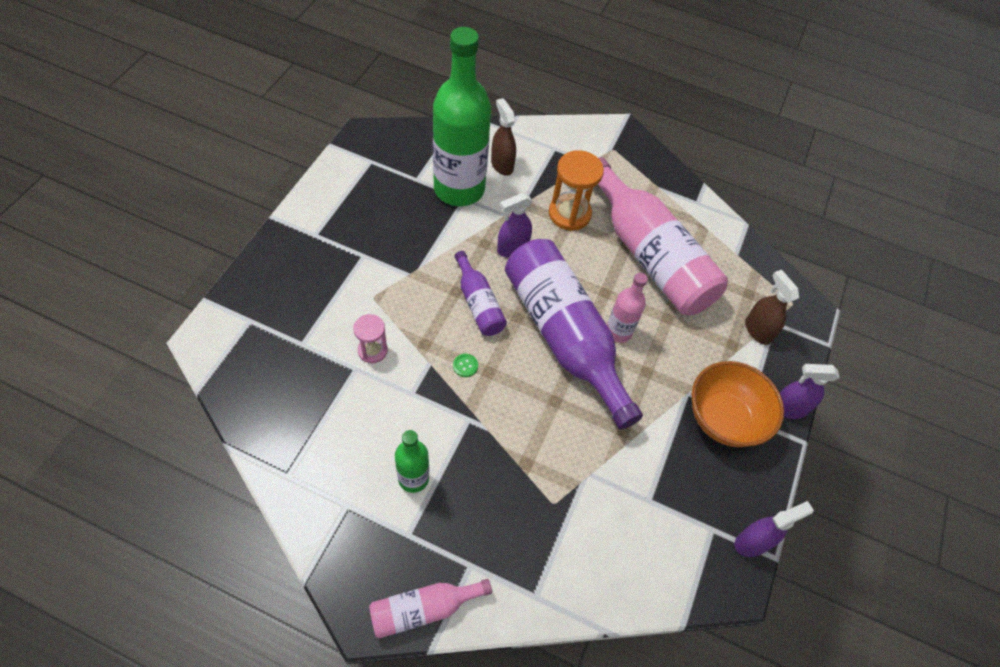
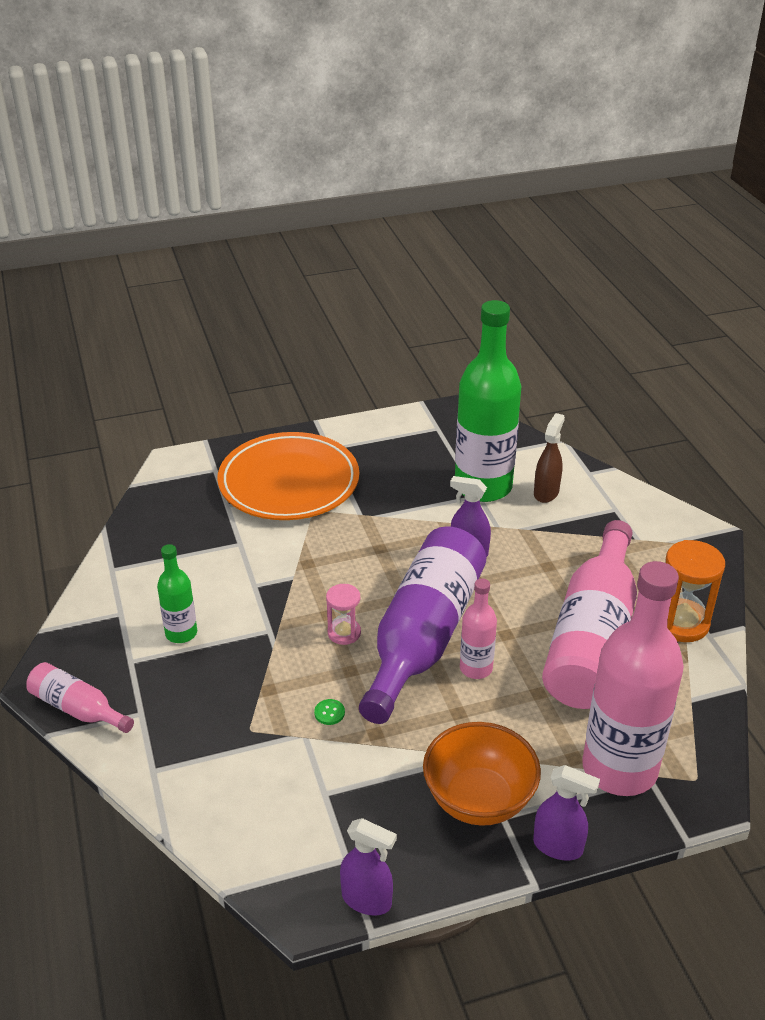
camera: 55 degrees right, 20 degrees down
pink hourglass [353,314,388,363] -> pink hourglass moved to [326,584,361,645]
green button [453,354,478,377] -> green button moved to [314,699,345,725]
purple bottle [455,251,507,336] -> none
orange hourglass [549,150,604,231] -> orange hourglass moved to [666,540,725,642]
brown spray bottle [745,270,799,345] -> pink bottle [582,561,684,796]
purple spray bottle [780,364,839,419] -> purple spray bottle turned 150 degrees clockwise [533,765,600,860]
none -> orange plate [218,432,359,520]

